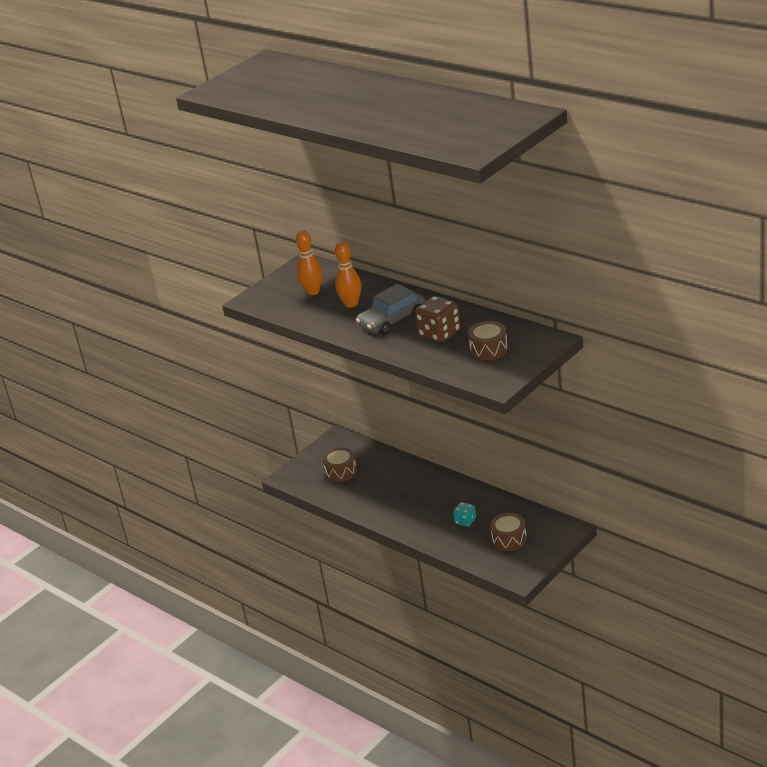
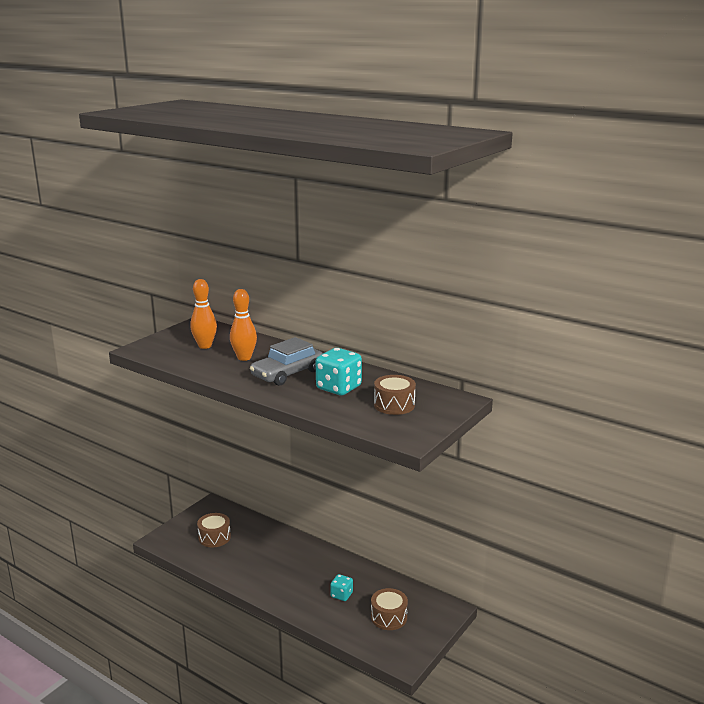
camera: 10 degrees left, 10 degrees down
brown dice [415,296,460,343] -> turquoise dice [316,348,362,395]

